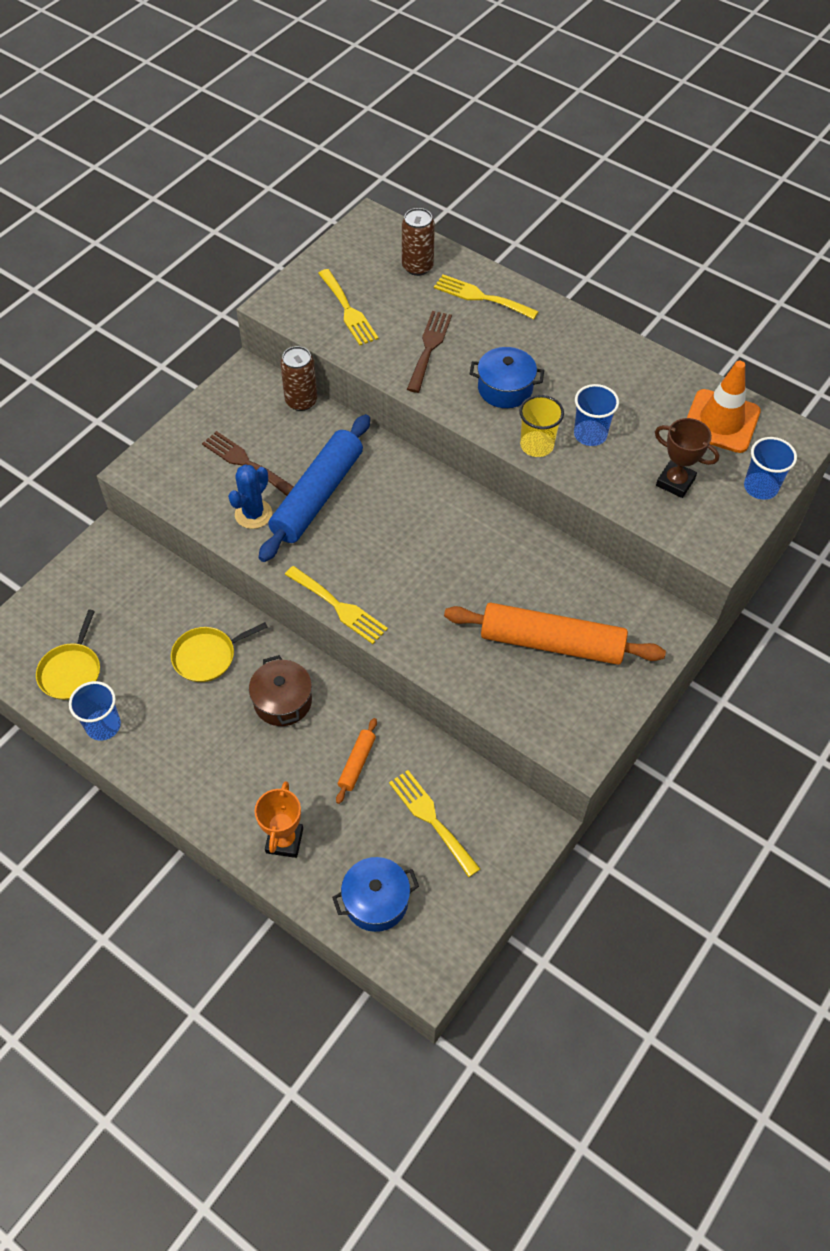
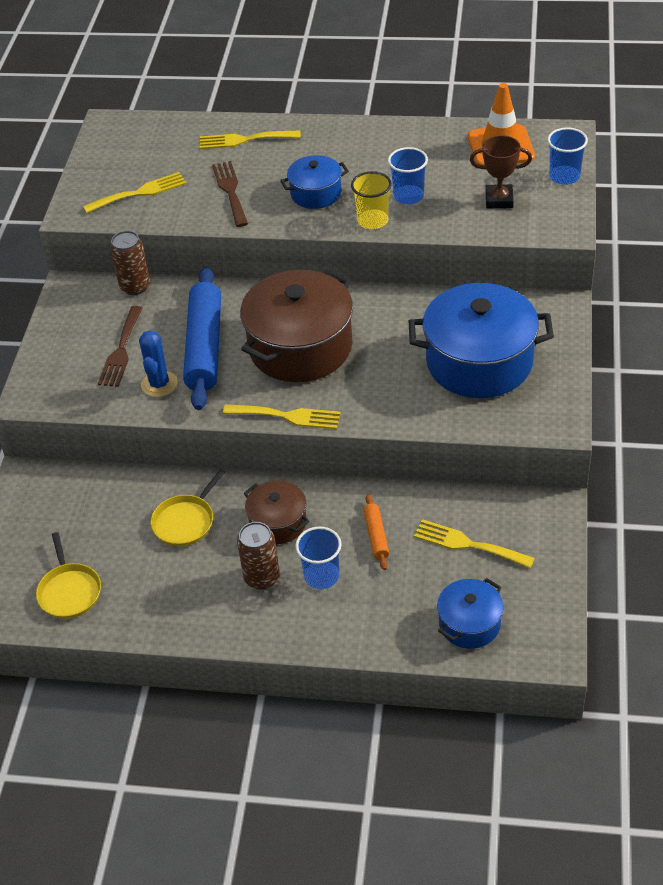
camera: 25 degrees left, 10 degrees down
blue cup [69,681,121,741] -> blue cup moved to [295,526,342,589]
brown fork [202,431,294,496] -> brown fork turned 90 degrees counterclockwise [98,306,143,387]
orange trophy [255,781,303,858] -> none
yellow fork [318,269,379,345] -> yellow fork turned 60 degrees counterclockwise [83,172,187,213]
brown can [402,208,435,276] -> brown can moved to [237,522,280,590]
orange rolling pin [444,603,666,665] -> blue pot [409,283,554,398]
none -> brown pot [240,269,353,382]

